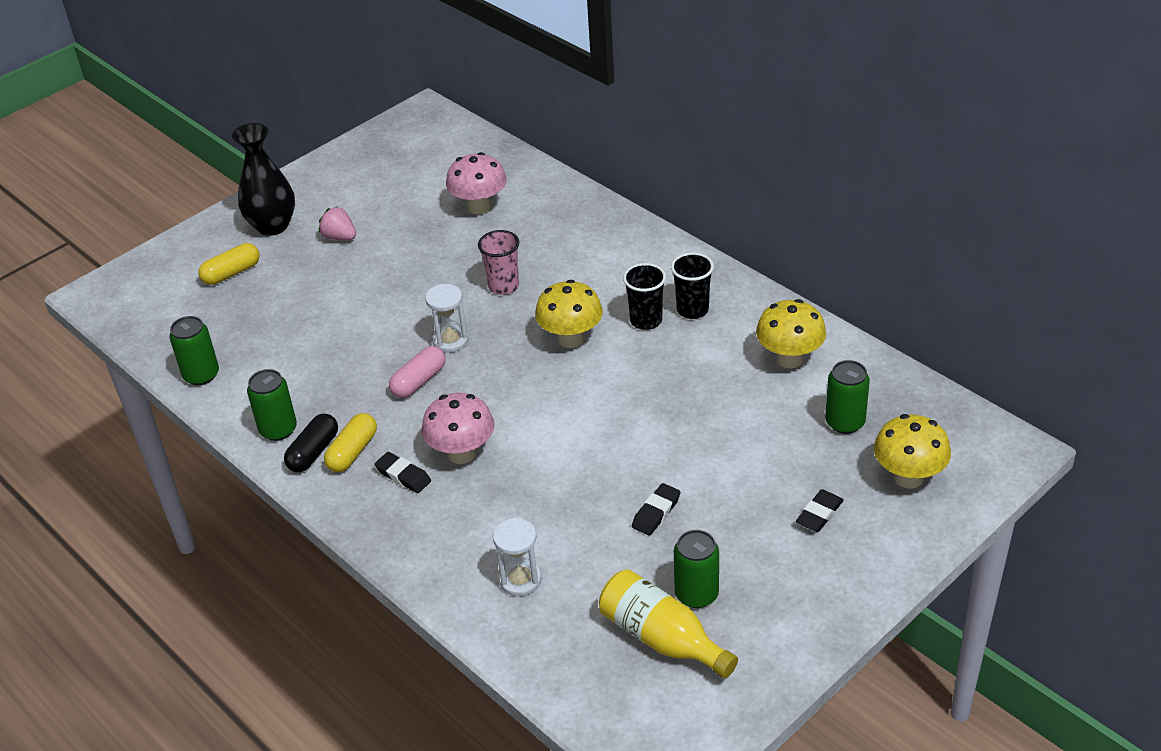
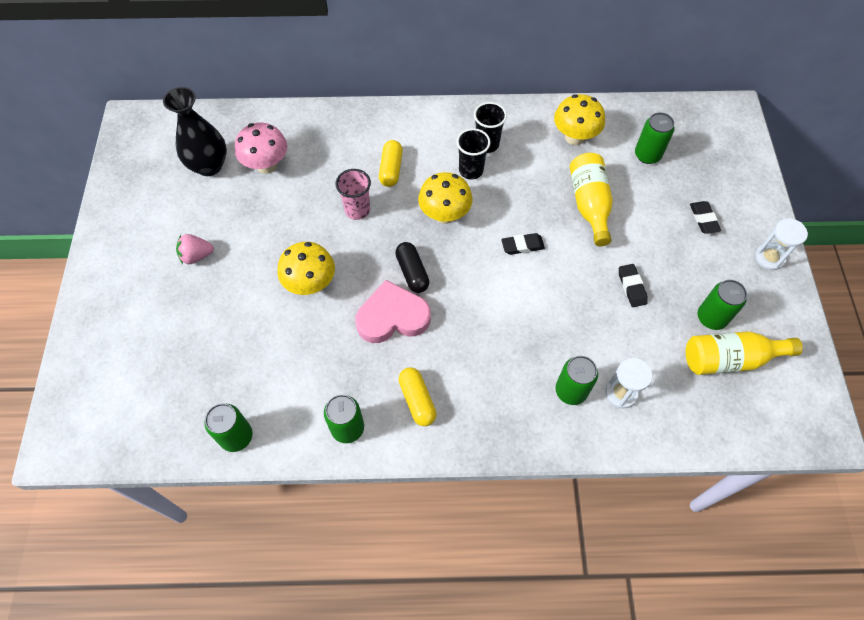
camera: 50 degrees left, 20 degrees up
yellow capsule [198,243,260,285] -> yellow capsule moved to [379,140,403,187]
black vase [232,123,295,236] -> black vase moved to [163,87,227,176]
black capsule [284,414,338,472] -> black capsule moved to [395,242,429,293]
black eraser [374,452,431,493] -> black eraser moved to [501,233,545,255]
pink capsule [389,346,446,398] -> pink heart [355,280,431,343]
pink mushroom [422,393,494,464] -> none
white hourglass [425,284,468,353] -> white hourglass moved to [755,218,808,270]
yellow mushroom [874,414,951,489] -> yellow mushroom moved to [277,242,335,295]
none -> green can [555,356,598,405]
none -> yellow bottle [570,153,613,246]

